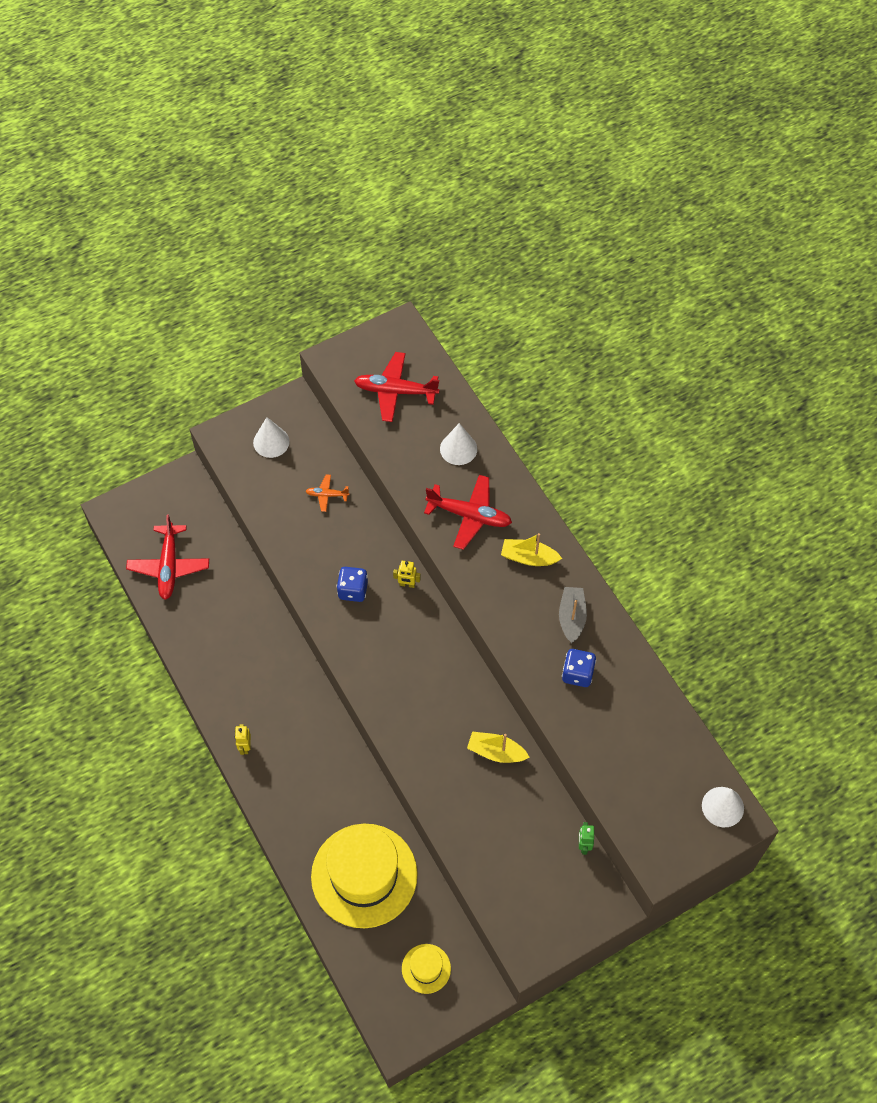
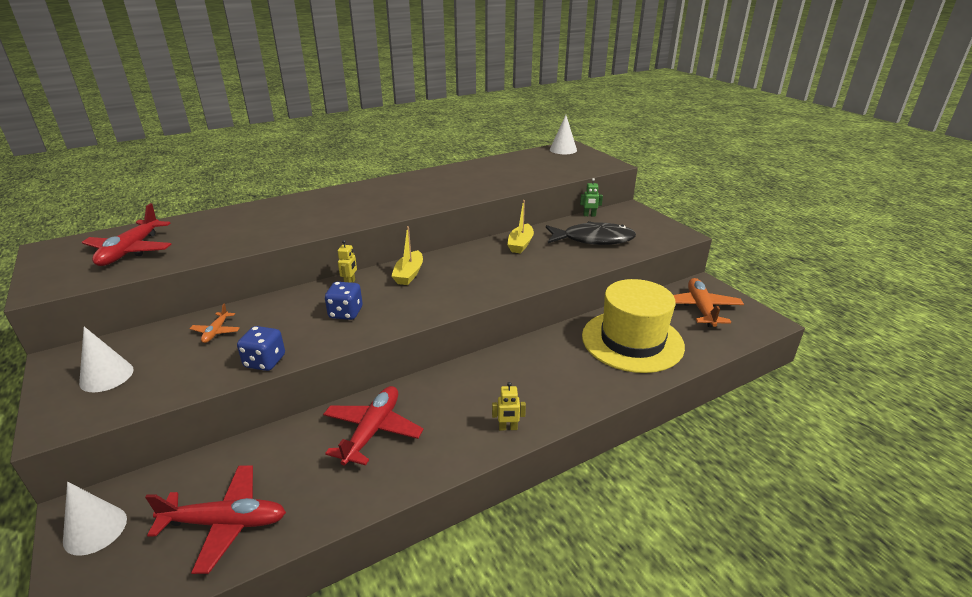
camera: 90 degrees left, 30 degrees down
yellow hat [402,944,451,994] -> orange plane [673,278,744,327]
red plane [424,475,512,550] -> red plane moved to [323,386,424,465]
white cone [440,423,477,465] -> white cone moved to [63,482,127,556]
yellow boat [501,533,562,566] -> yellow boat moved to [391,226,423,285]
grey boat [559,587,587,643] -> none
blue dice [562,649,596,687] -> blue dice moved to [237,326,285,371]
none -> black fish [546,221,636,245]

